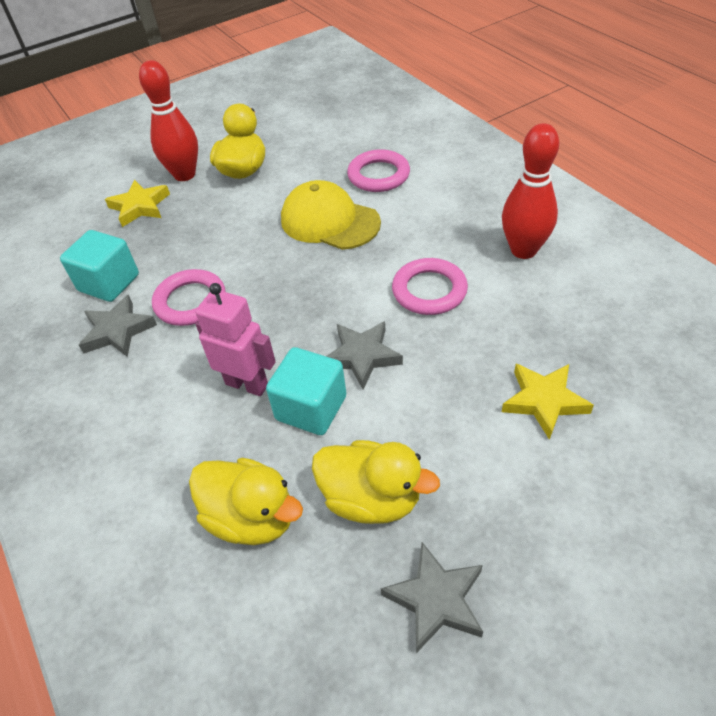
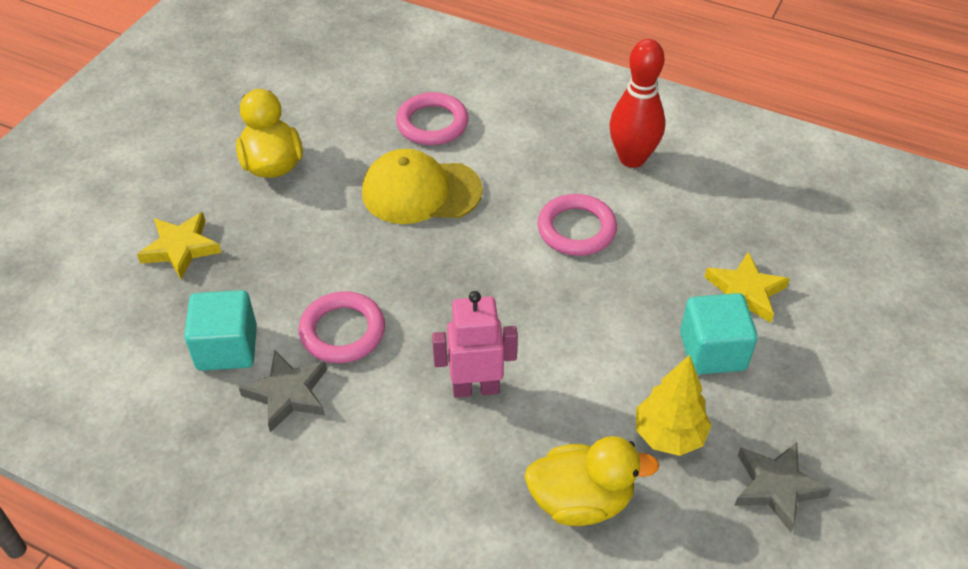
camera: 35 degrees left, 0 degrees up
red bowling pin [139,60,198,181] -> none
turquoise cube [266,347,346,435] -> turquoise cube moved to [680,293,758,375]
yellow duck [312,440,440,524] -> yellow tree [636,355,712,456]
grey star [326,321,403,389] -> none

